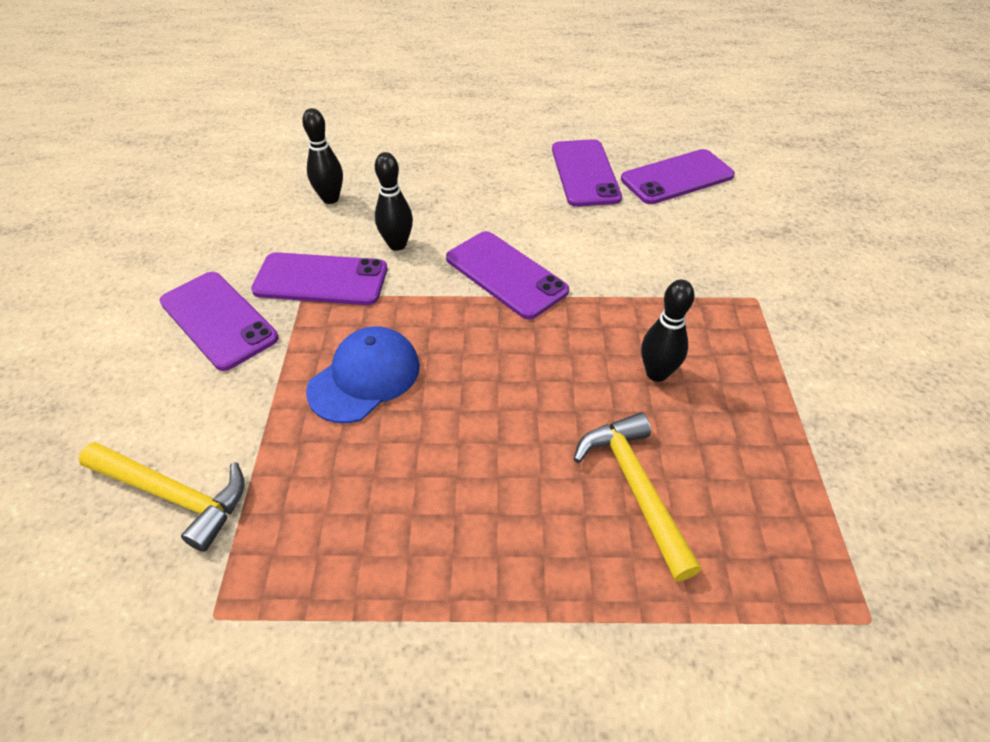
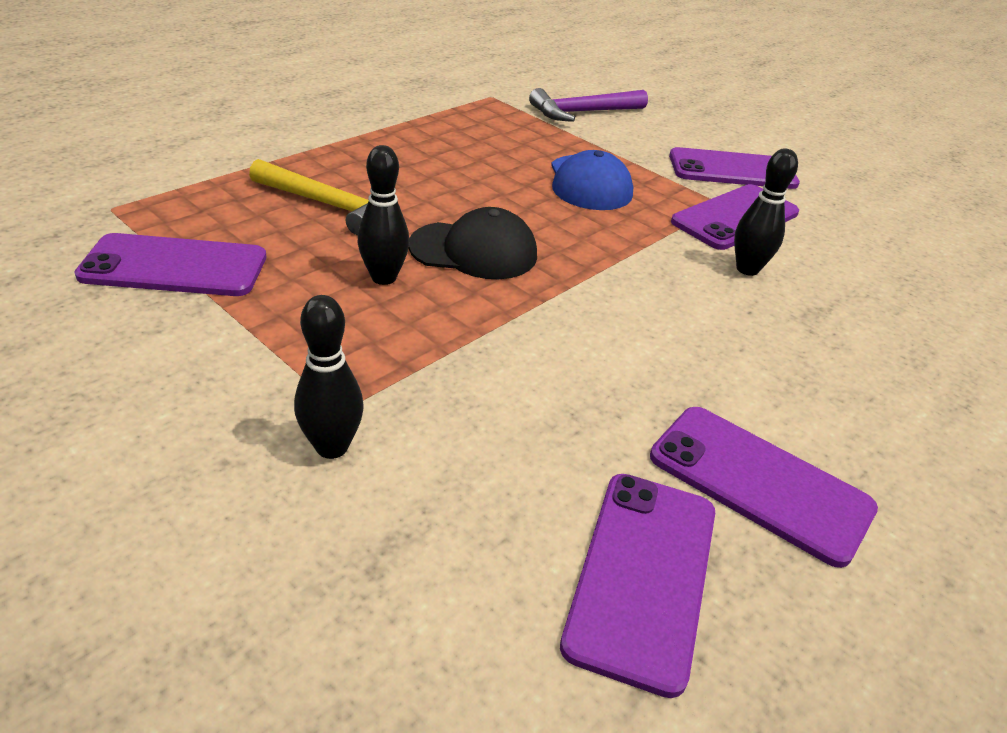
camera: 130 degrees right, 10 degrees down
yellow hammer [79,442,245,552] -> purple hammer [529,88,648,122]
black bowling pin [302,108,343,204] -> black bowling pin moved to [294,295,364,459]
purple phone [446,231,569,319] -> purple phone moved to [74,233,266,296]
none -> black cap [408,207,537,279]

